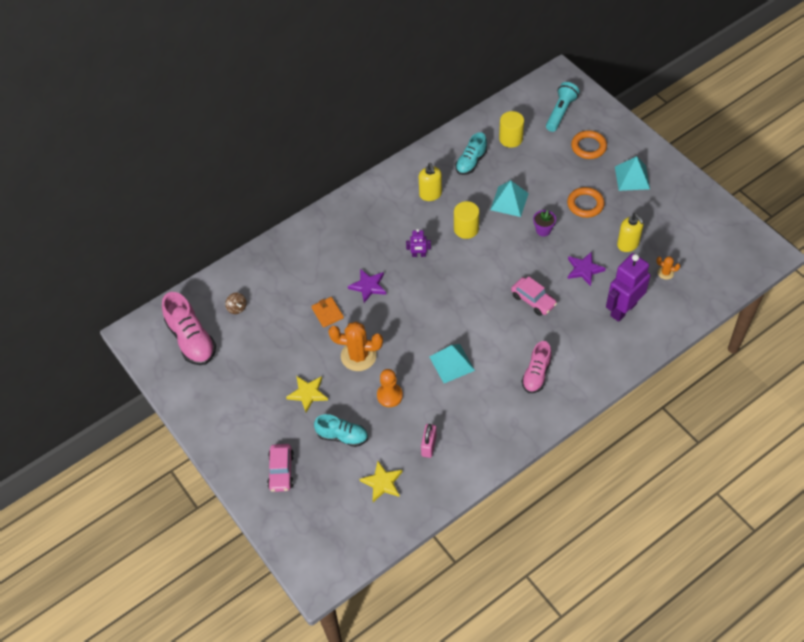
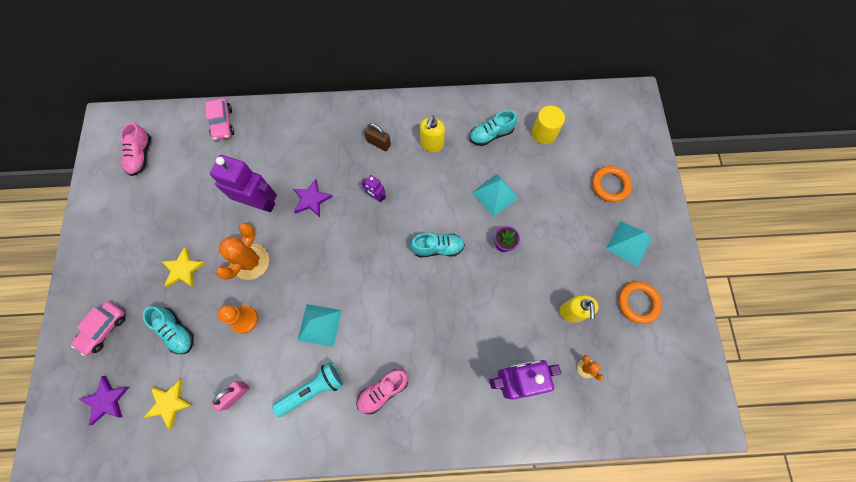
camera: 30 degrees right, 15 degrees up
pink shoe [162,292,216,365] -> pink shoe [120,123,151,176], size x0.65
brown spinning top [225,293,247,314] -> none
orange wallet [311,297,344,328] -> purple robot [210,155,277,212]
orange cactus [328,321,383,371] -> orange cactus turned 75 degrees clockwise [216,222,269,280]
yellow cylinder [454,201,479,239] -> none
pink car [511,276,557,316] -> pink car moved to [205,98,234,141]
turquoise flashlight [546,82,579,132] -> turquoise flashlight moved to [272,362,343,417]
orange ring [567,187,605,218] -> orange ring moved to [618,281,662,324]
purple star [568,252,606,286] -> purple star moved to [79,376,129,425]
none -> brown padlock [364,123,391,151]
none -> turquoise shoe [410,233,465,257]

